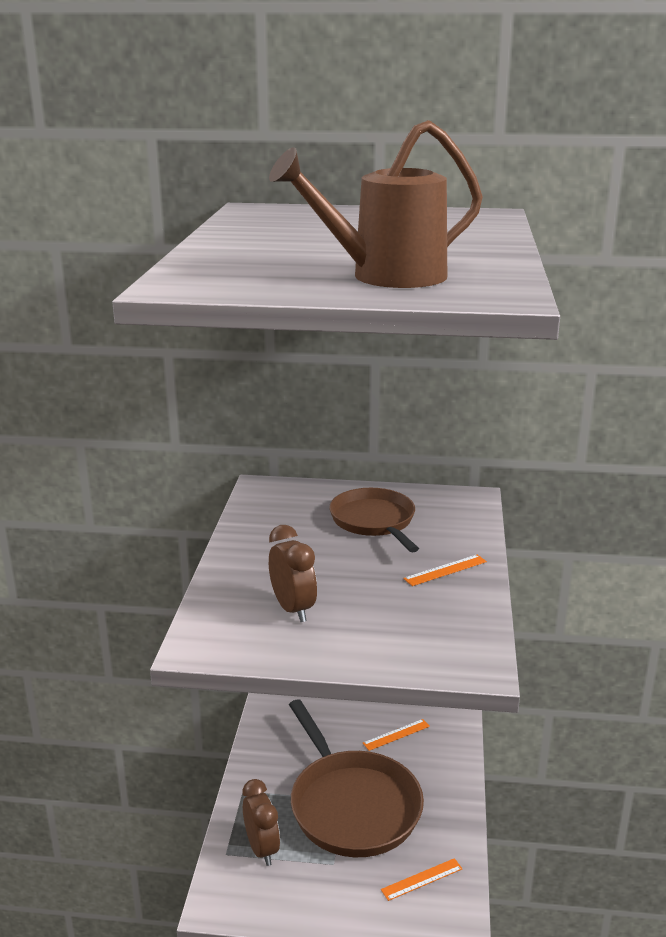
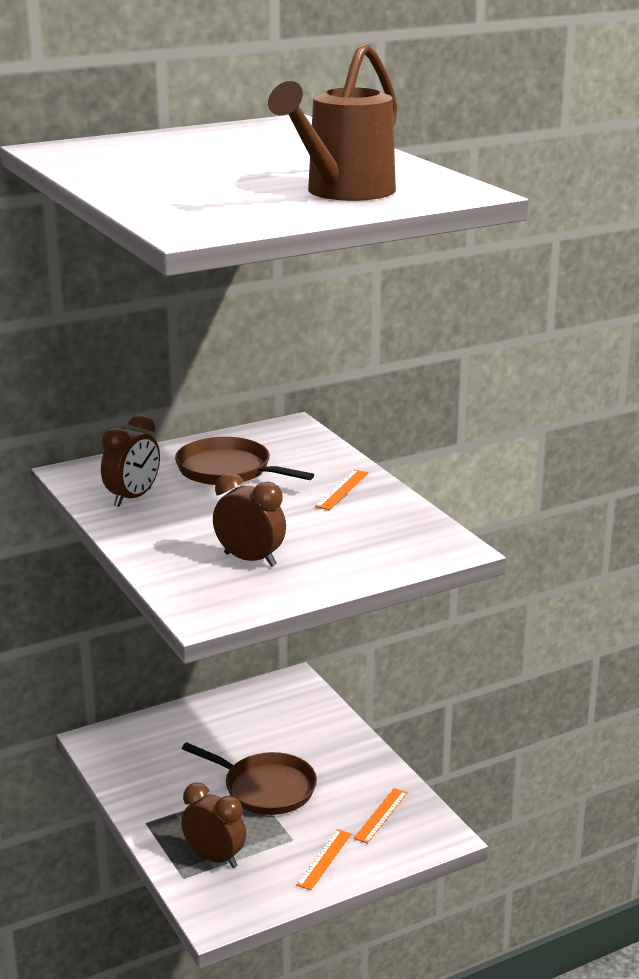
camera: 35 degrees left, 0 degrees up
brown pan [289,699,424,857] -> brown pan [182,742,317,815], size x0.62
orange ruler [363,719,430,751] -> orange ruler moved to [297,829,351,890]
none -> brown clock [101,414,160,507]

